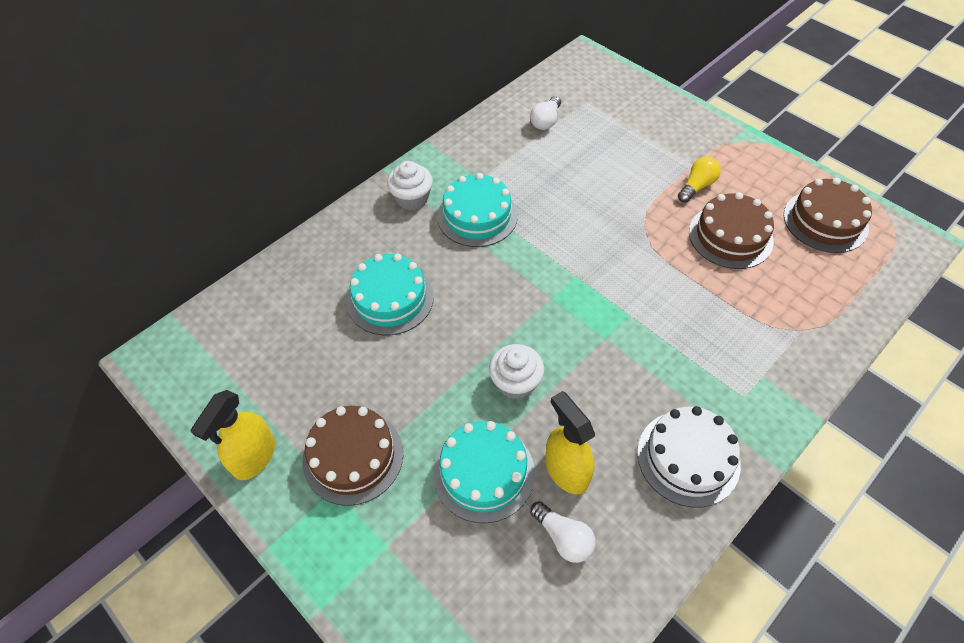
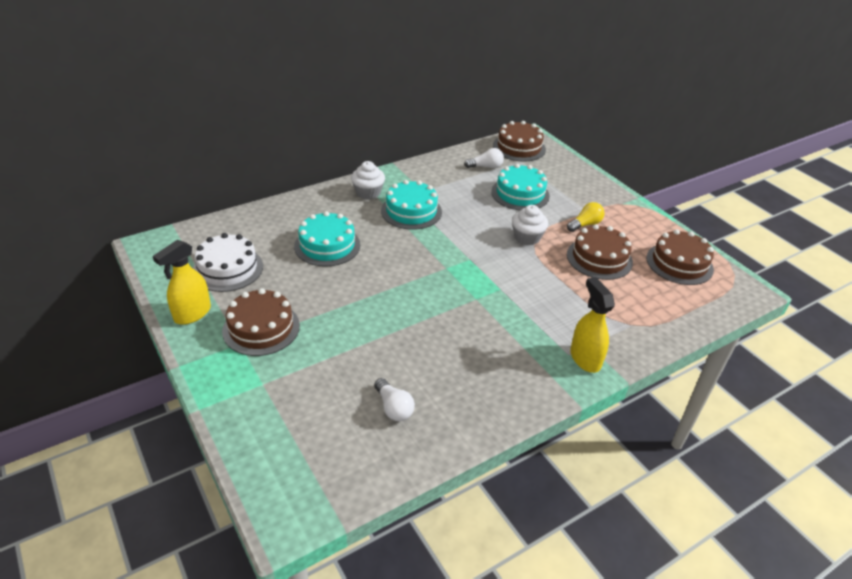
camera: 10 degrees right, 15 degrees down
turquoise cake [433,421,535,523] -> turquoise cake moved to [491,164,550,210]
white cupcake [489,344,544,399] -> white cupcake moved to [512,205,548,245]
white light bulb [530,96,561,130] -> white light bulb turned 135 degrees counterclockwise [464,148,504,168]
yellow spray bottle [545,391,595,494] -> yellow spray bottle moved to [570,277,615,373]
white cake [637,406,741,507] -> white cake moved to [193,233,263,292]
none -> brown cake [493,121,546,162]

